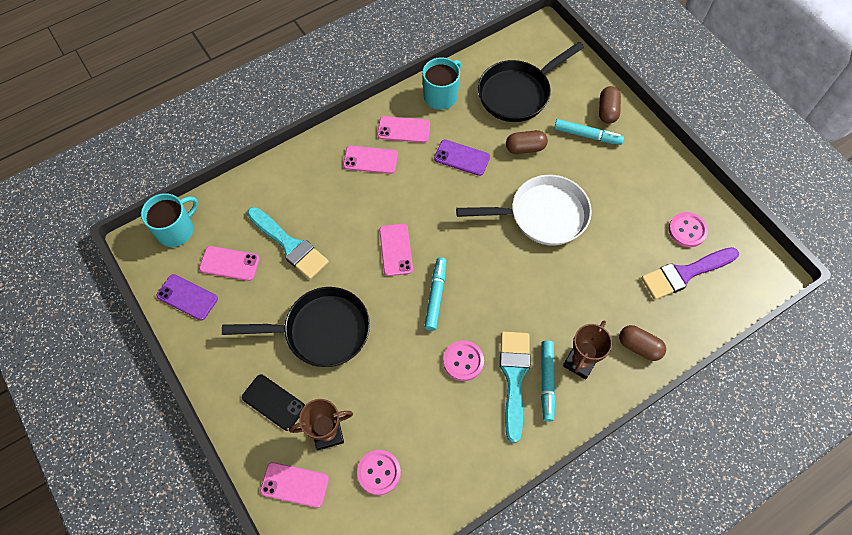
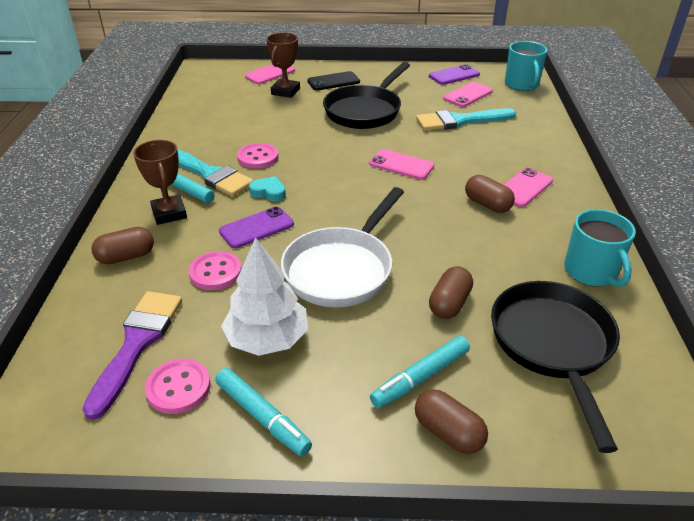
camera: 125 degrees right, 25 degrees down
pink button [357,450,401,495] -> pink button moved to [189,251,242,290]
pink phone [377,116,430,143] -> none
turquoise marker [424,257,447,331] -> turquoise marker moved to [215,368,312,457]
purple phone [434,140,490,176] -> purple phone moved to [219,207,294,248]
none -> white tree [221,238,308,356]
none -> turquoise heart [249,176,286,201]
none -> brown capsule [465,175,515,213]

